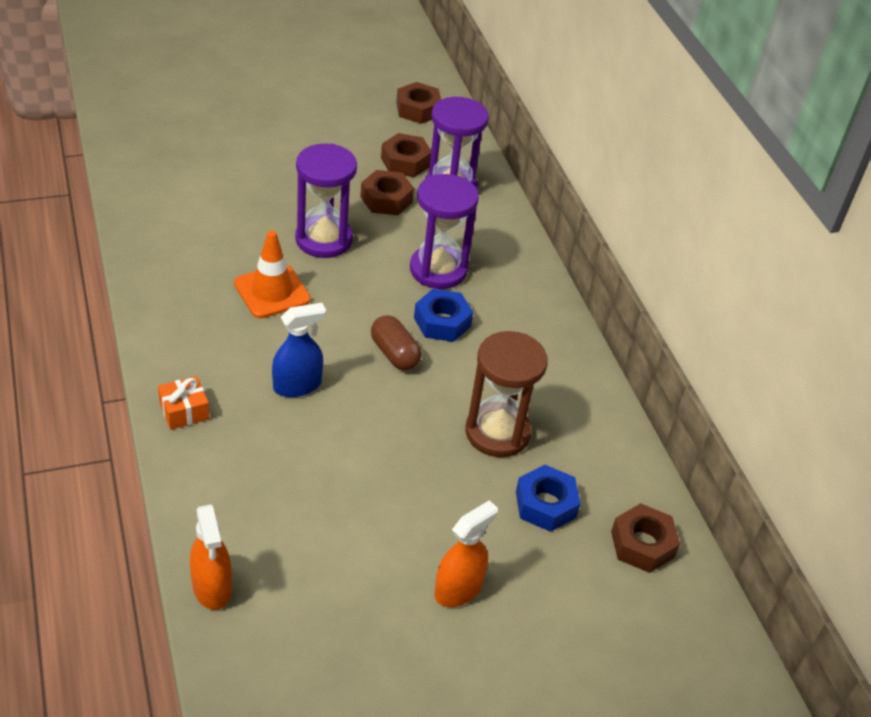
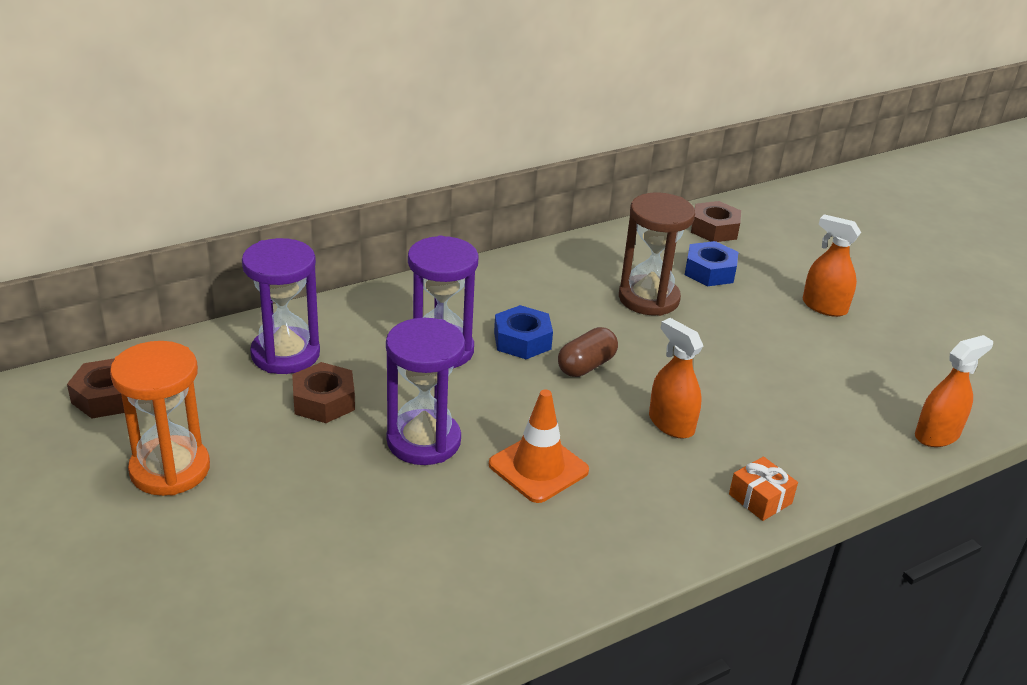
camera: 100 degrees left, 10 degrees down
blue spray bottle [272,303,326,397] -> orange spray bottle [649,318,703,439]
brown nut [381,133,431,177] -> none
none -> orange hourglass [110,341,210,496]

